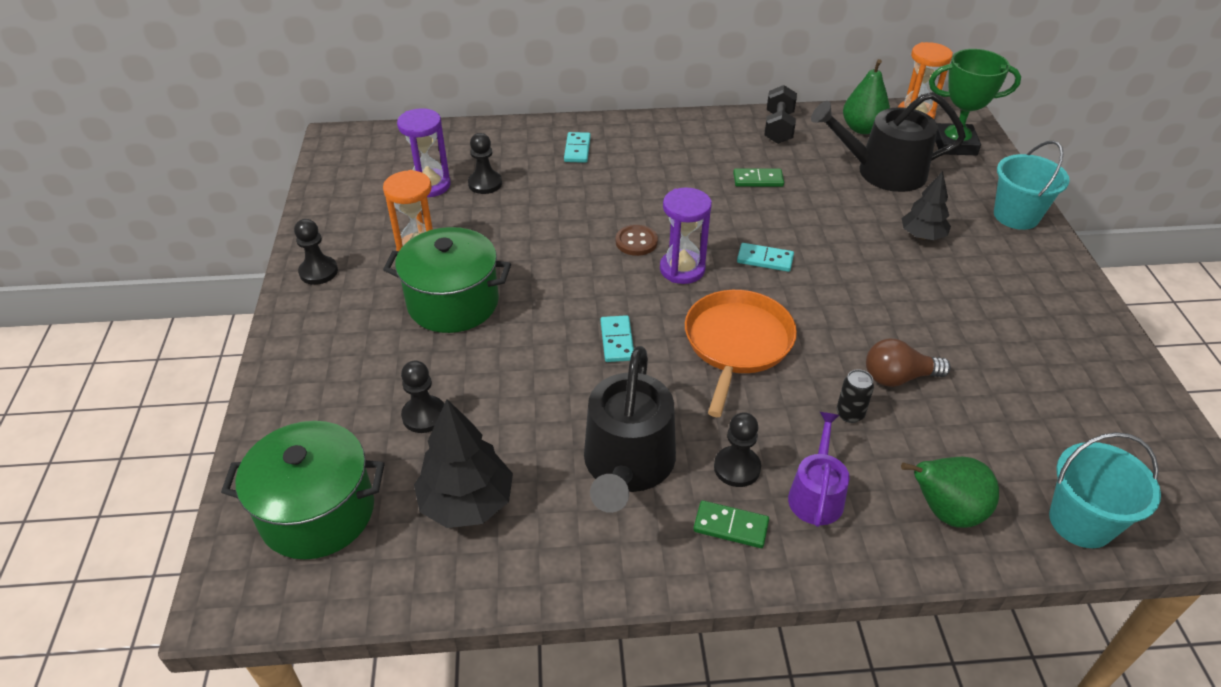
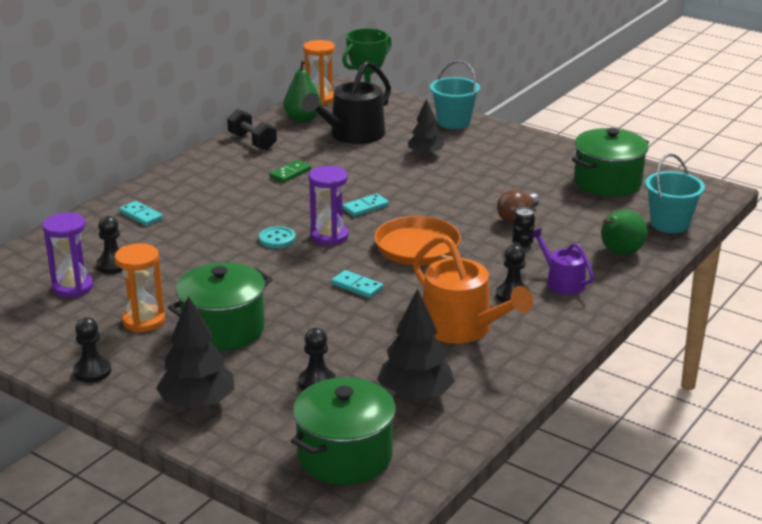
camera: 50 degrees left, 15 degrees down
black watering can [584,346,676,513] -> orange watering can [413,235,533,344]
brown button [616,225,658,256] -> turquoise button [259,226,296,248]
green domino [693,500,769,548] -> none
none -> black tree [156,296,234,409]
none -> green pot [572,128,649,197]

